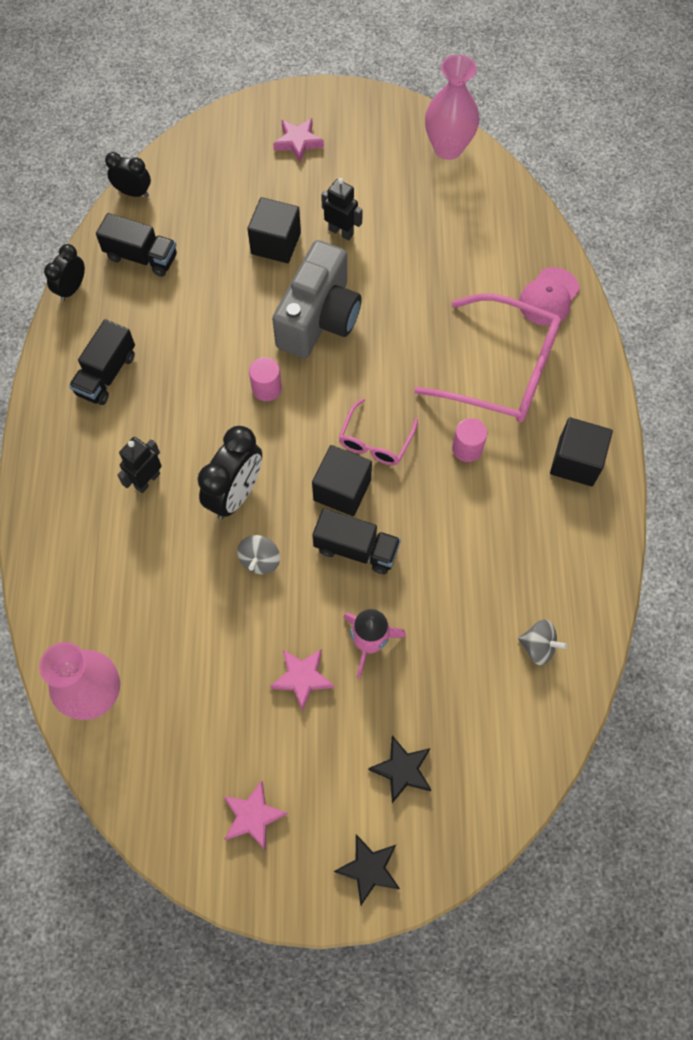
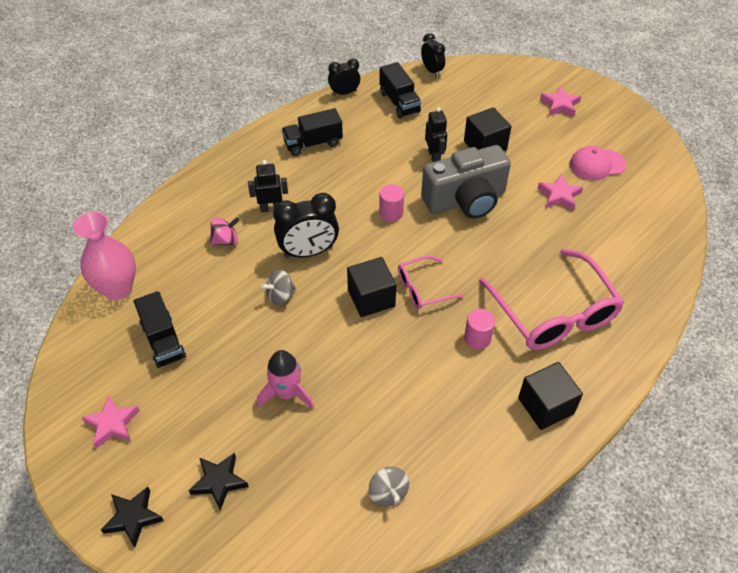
camera: 45 degrees right, 15 degrees down
pink star [270,649,334,711] -> pink star moved to [537,174,583,211]
black truck [312,508,401,574] -> black truck moved to [134,291,186,368]
black robot [321,178,363,240] -> black robot moved to [425,107,447,162]
pink vase [425,55,479,160] -> none
pink cap [519,267,580,326] -> pink cap moved to [570,146,626,181]
none -> pink spinning top [210,217,239,245]

